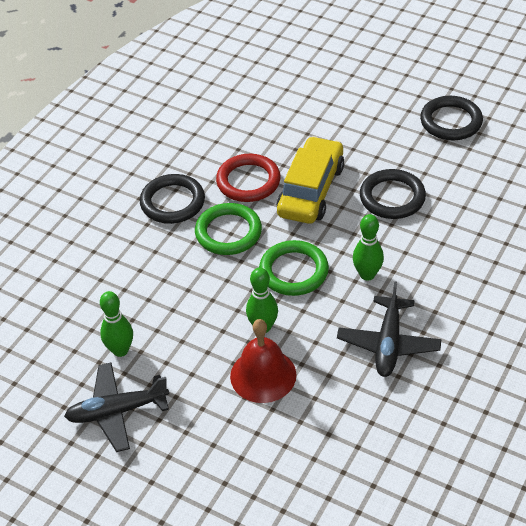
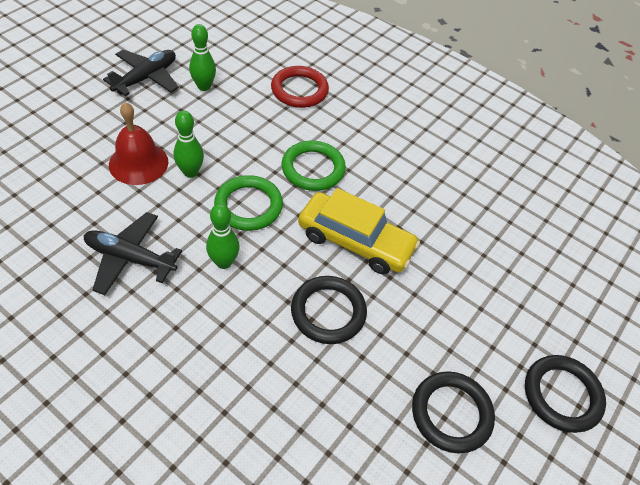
camera: 90 degrees right, 5 degrees up
black plane [64,362,169,452] -> black plane turned 45 degrees clockwise [103,50,179,96]
black ring [140,174,205,224] -> black ring moved to [525,355,606,433]
red ring [216,154,281,202] -> red ring moved to [271,66,329,108]

